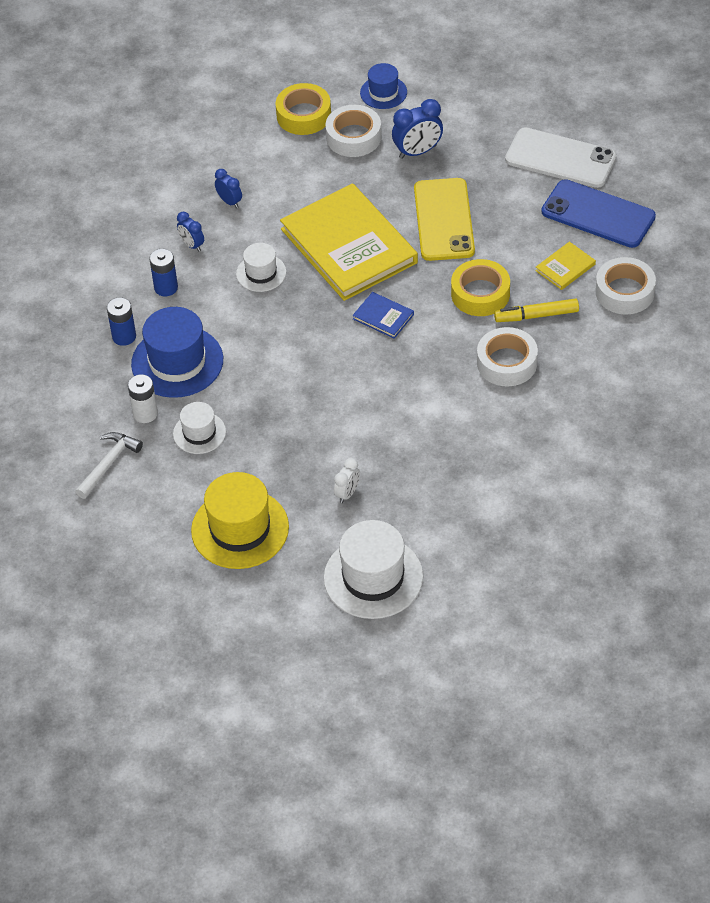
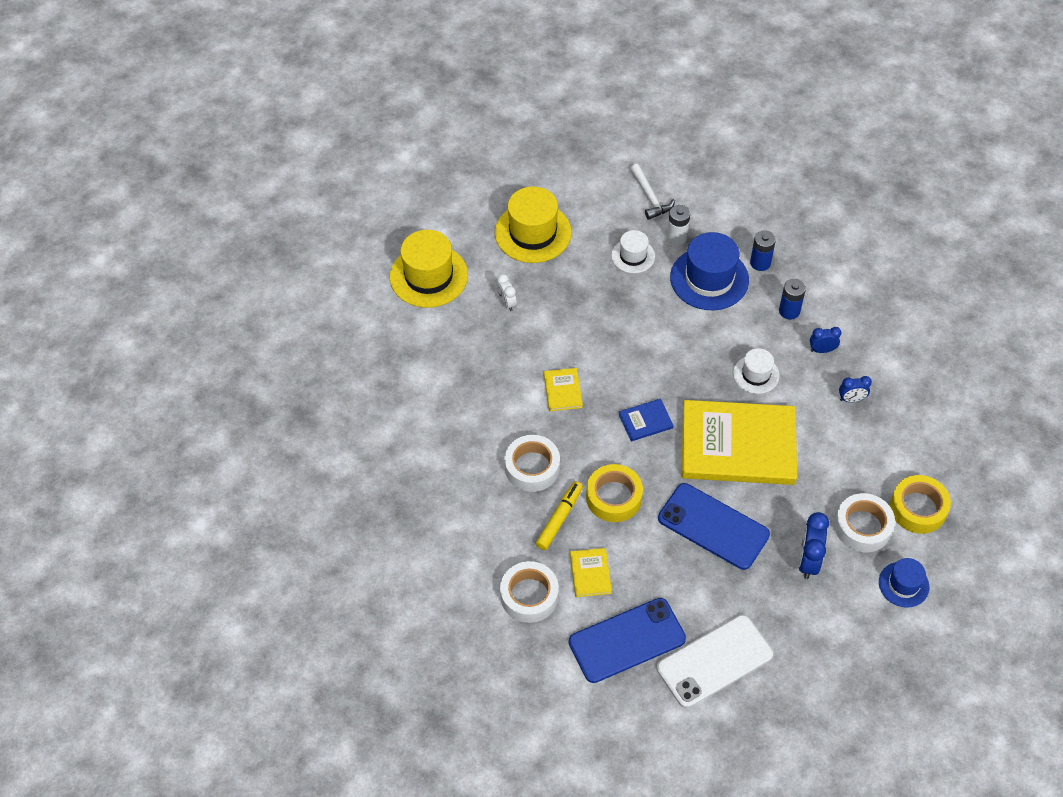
camera: 125 degrees right, 5 degrees up
white hat [324,520,423,619] -> yellow hat [390,230,468,308]
yellow phone [414,178,475,261] -> blue phone [658,483,770,570]
none -> yellow book [544,368,583,411]

